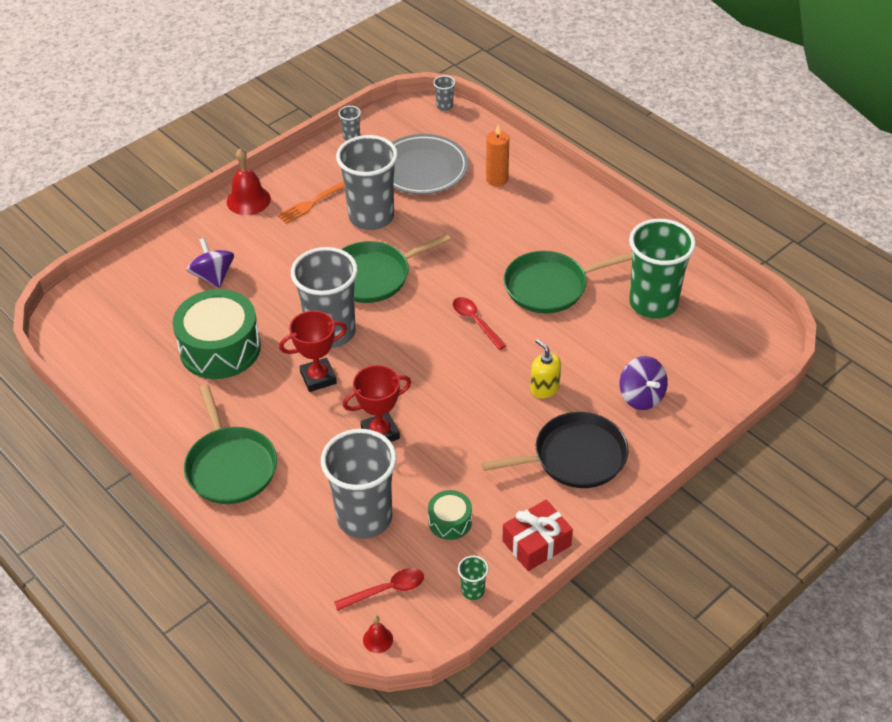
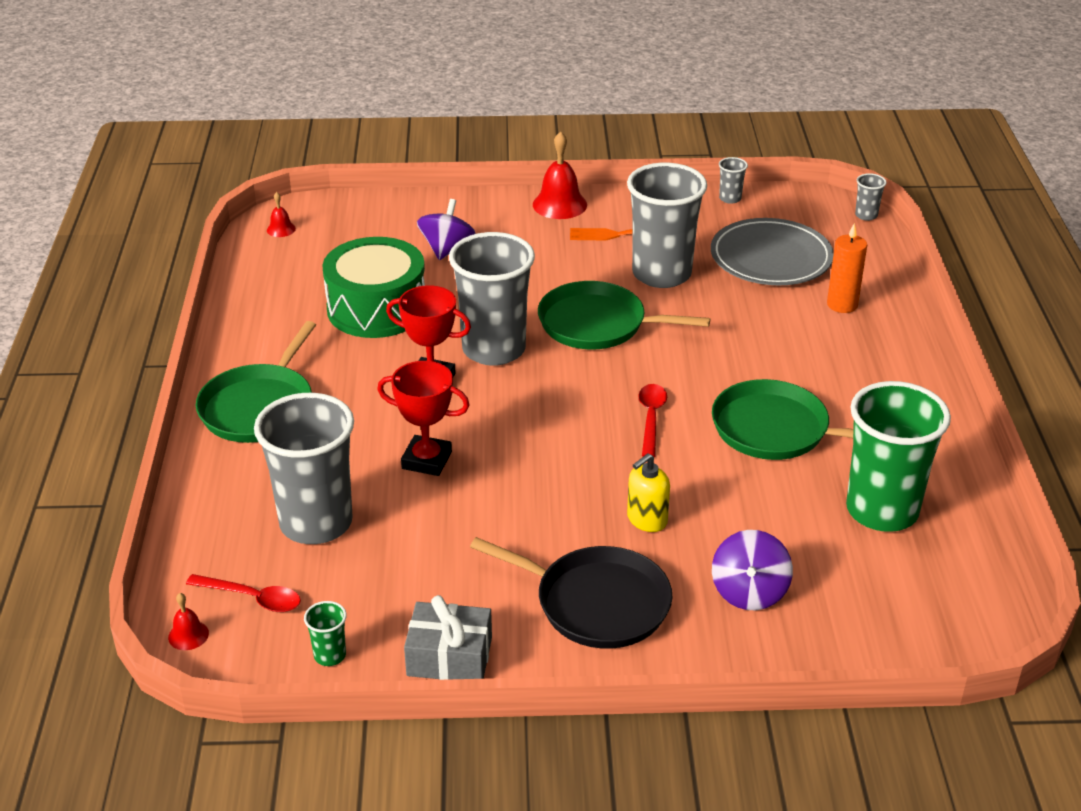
camera: 40 degrees right, 10 degrees down
green drum [428,490,472,540] -> none
red gift [502,499,573,571] -> grey gift [404,595,492,680]
yellow soap dispenser [530,339,561,398] -> yellow soap dispenser turned 135 degrees counterclockwise [627,453,670,532]
none -> red bell [267,192,296,237]

